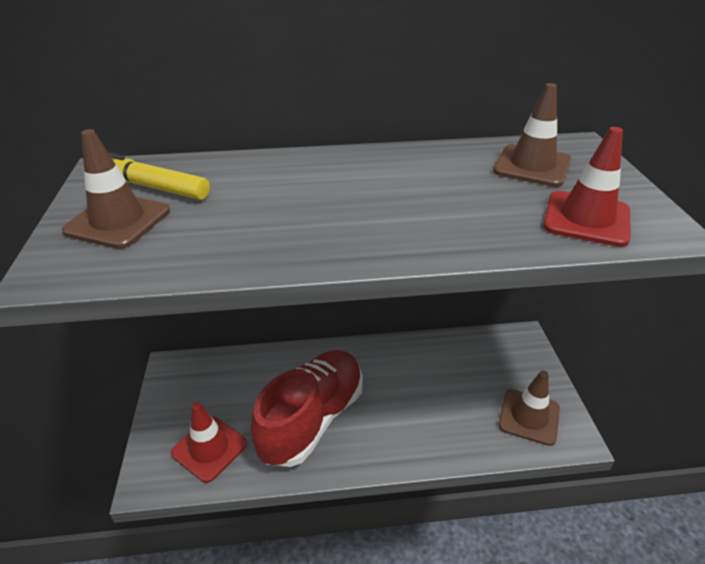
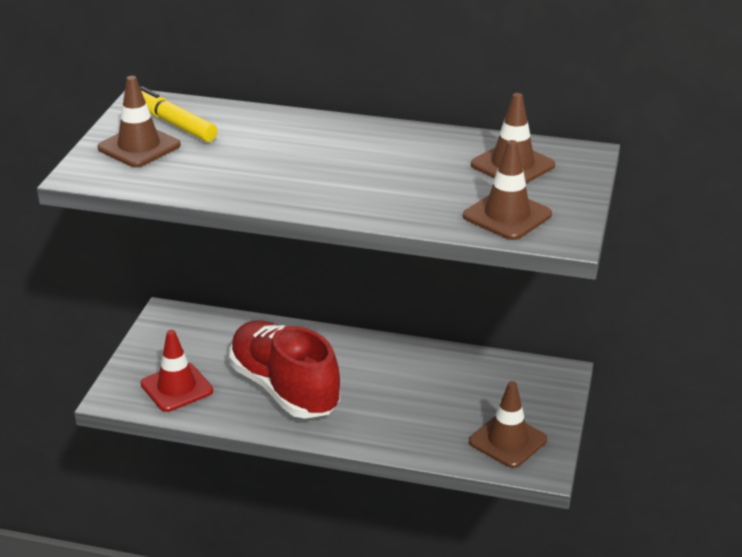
camera: 20 degrees right, 5 degrees down
red shoe [251,350,363,467] -> red shoe turned 90 degrees counterclockwise [229,321,340,418]
red traffic cone [543,127,631,247] -> brown traffic cone [463,140,552,240]

